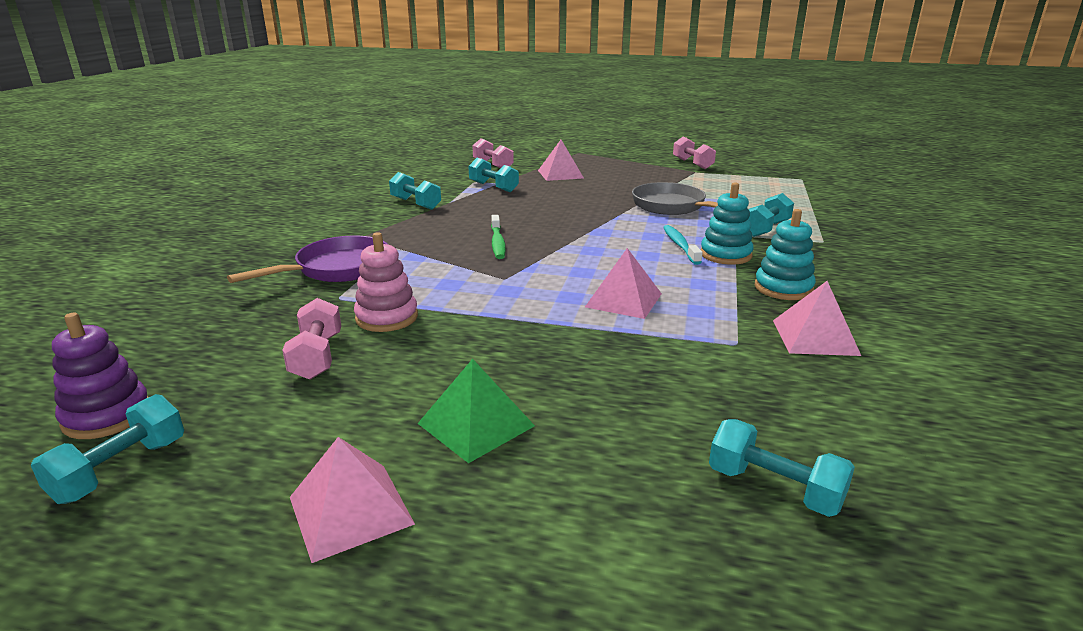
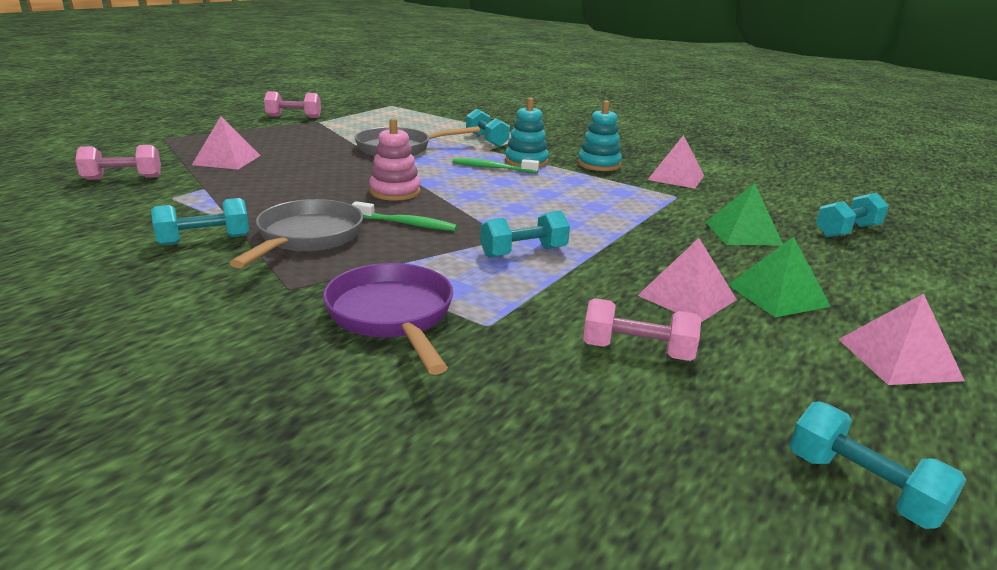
camera: 70 degrees left, 0 degrees up
purple stacking toy [52,313,148,439] -> none
pink stacking toy [354,232,418,332] -> pink stacking toy moved to [369,118,421,201]
turquoise dumbbell [469,158,519,192] -> turquoise dumbbell moved to [480,211,570,258]
pink pyramid [585,248,662,319] -> pink pyramid moved to [637,238,737,322]
turquoise toothbrush [663,225,702,265] -> green toothbrush [453,158,539,174]
none -> grey pan [230,199,363,268]
none -> green pyramid [706,183,783,245]

